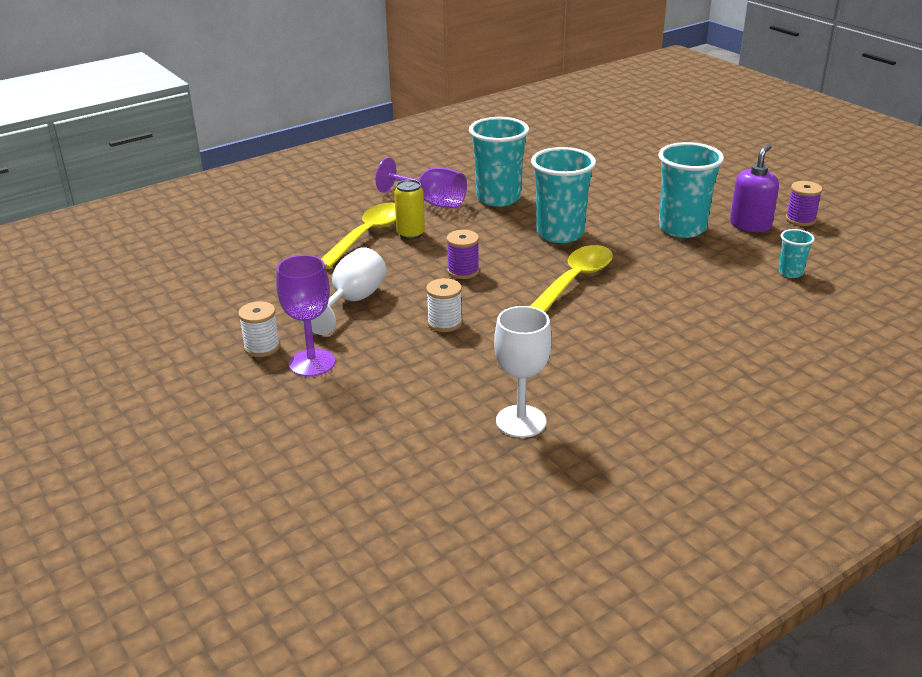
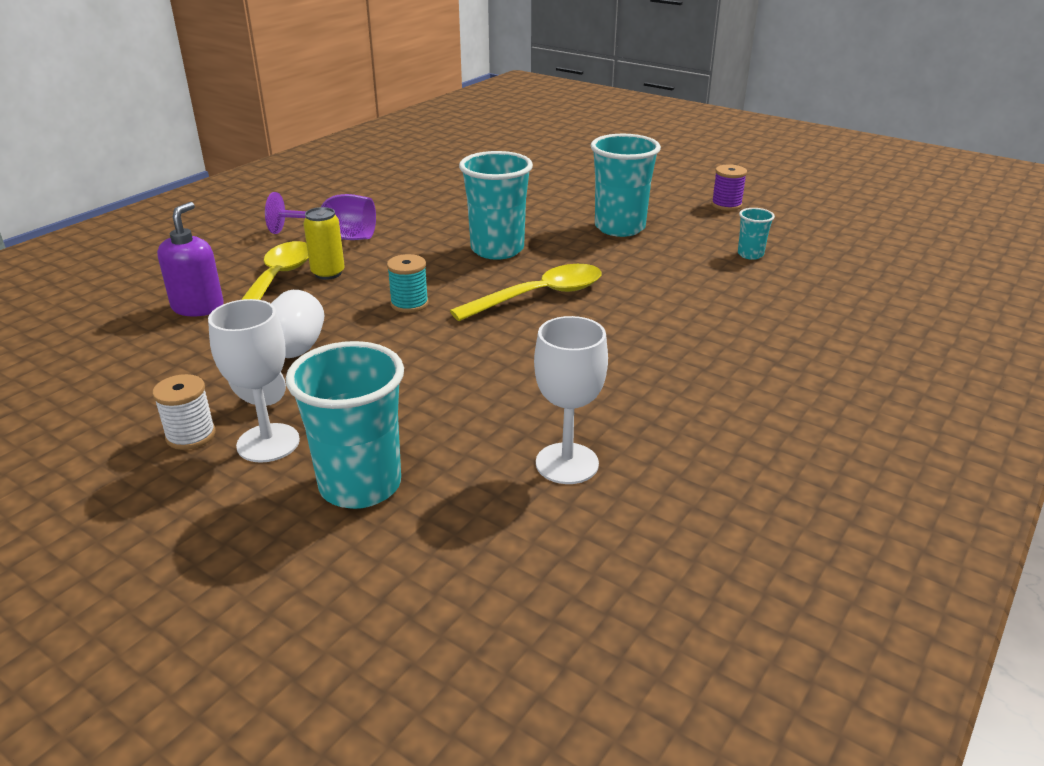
camera: 20 degrees left, 0 degrees up
purple goblet [276,255,335,377] -> white goblet [208,299,300,463]
white spool [426,278,462,332] -> none
purple spool [446,230,479,279] -> turquoise spool [387,254,429,313]
turquoise cup [469,117,529,207] -> turquoise cup moved to [286,341,404,509]
yellow spoon [530,245,613,312] -> yellow spoon turned 45 degrees clockwise [450,264,602,321]
purple soap dispenser [730,144,779,232] -> purple soap dispenser moved to [157,202,224,317]

